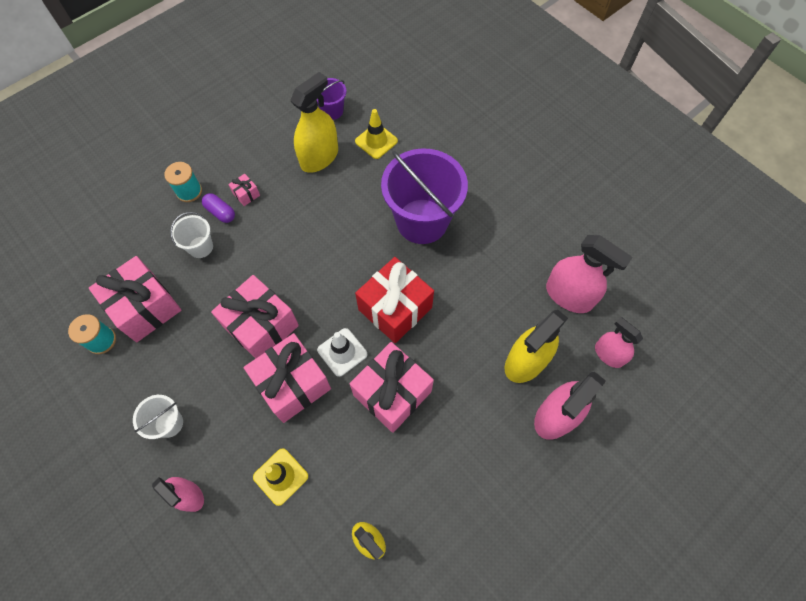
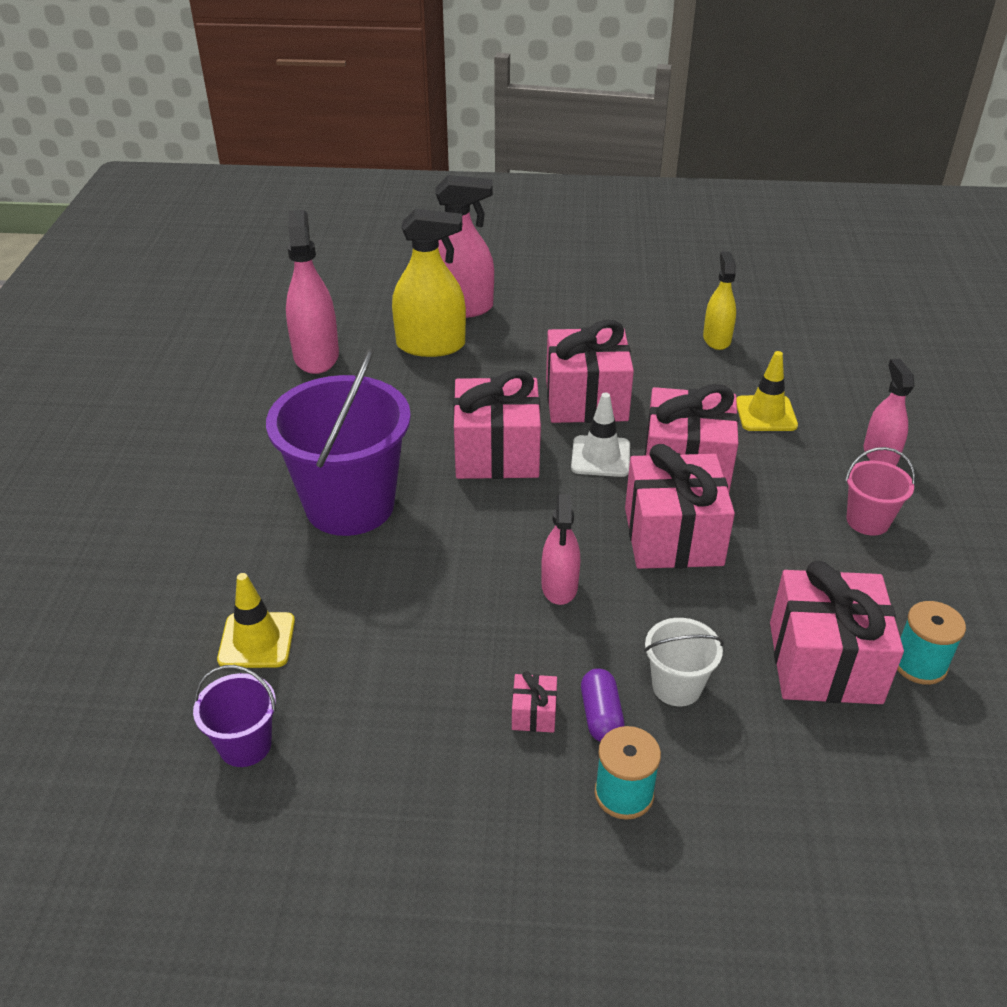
camera: 135 degrees left, 25 degrees down
white bucket [133,395,183,439] -> pink bucket [845,447,915,536]
yellow spray bottle [290,72,338,173] -> none
red gift [355,257,434,343] -> pink gift [453,370,541,479]
pink spray bottle [595,317,643,368] -> pink spray bottle moved to [541,494,580,605]

